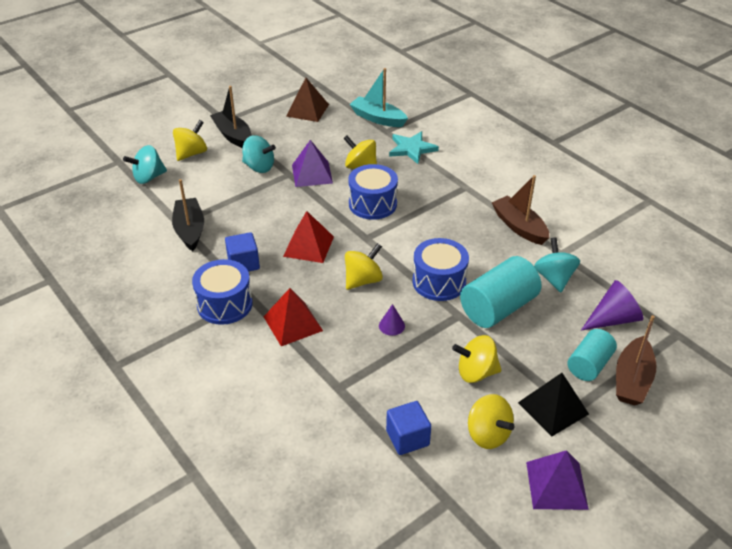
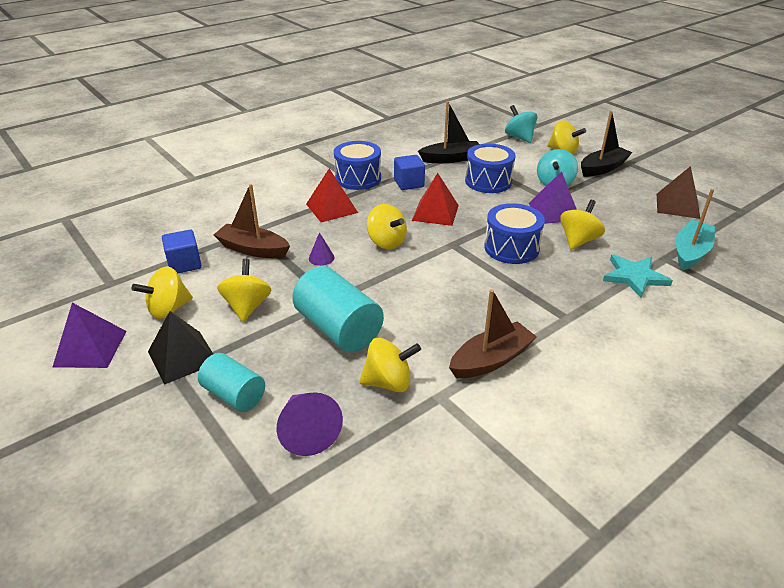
camera: 90 degrees right, 5 degrees down
blue drum [412,238,469,301] -> blue drum moved to [465,144,516,193]
turquoise spinning top [534,237,580,292] -> yellow spinning top [359,338,421,392]
brown boat [616,315,656,405] -> brown boat moved to [214,184,290,258]

